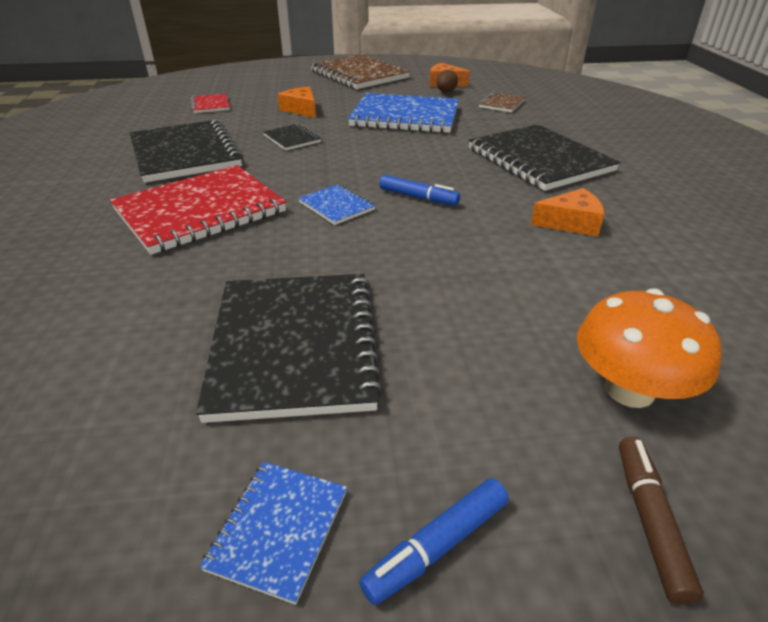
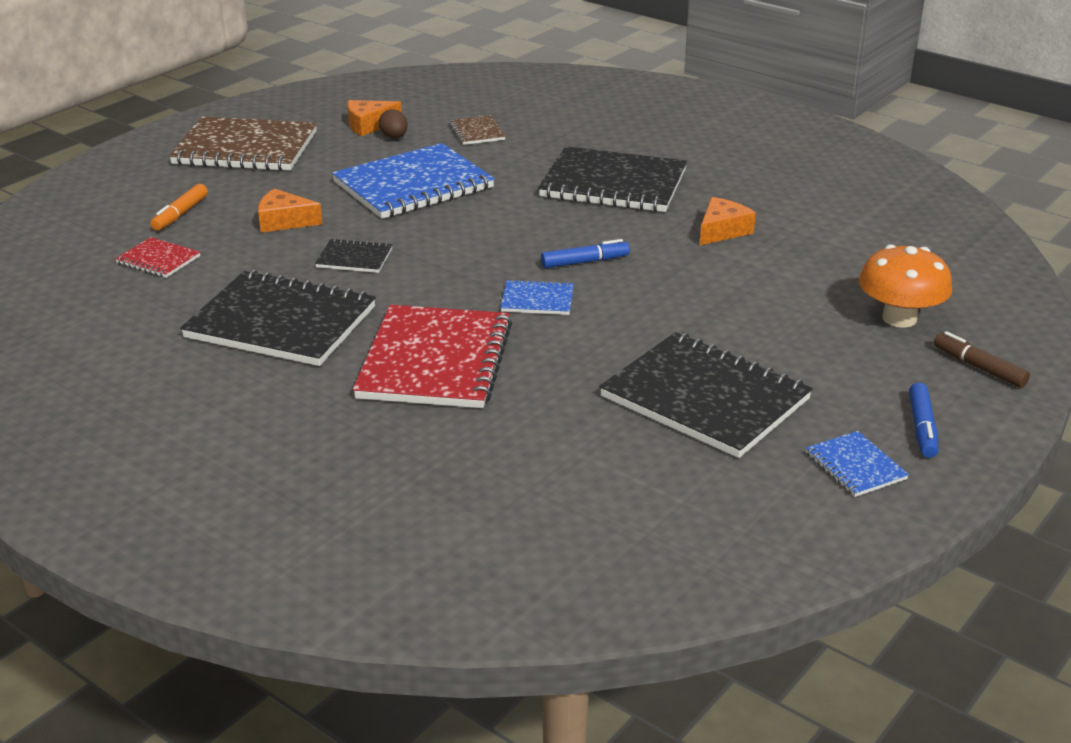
camera: 45 degrees left, 5 degrees down
none -> orange marker [150,184,208,231]

